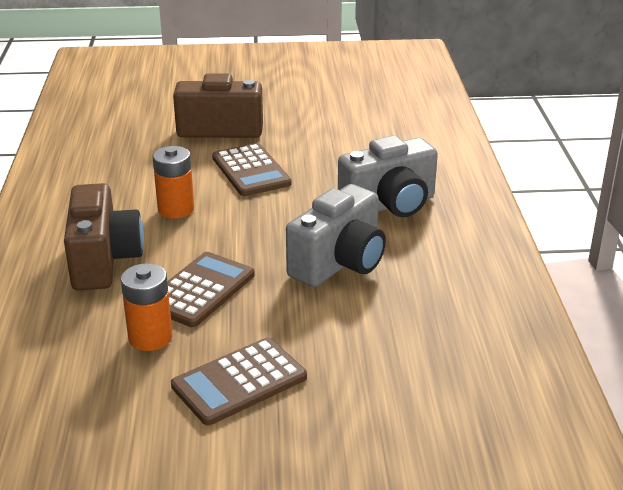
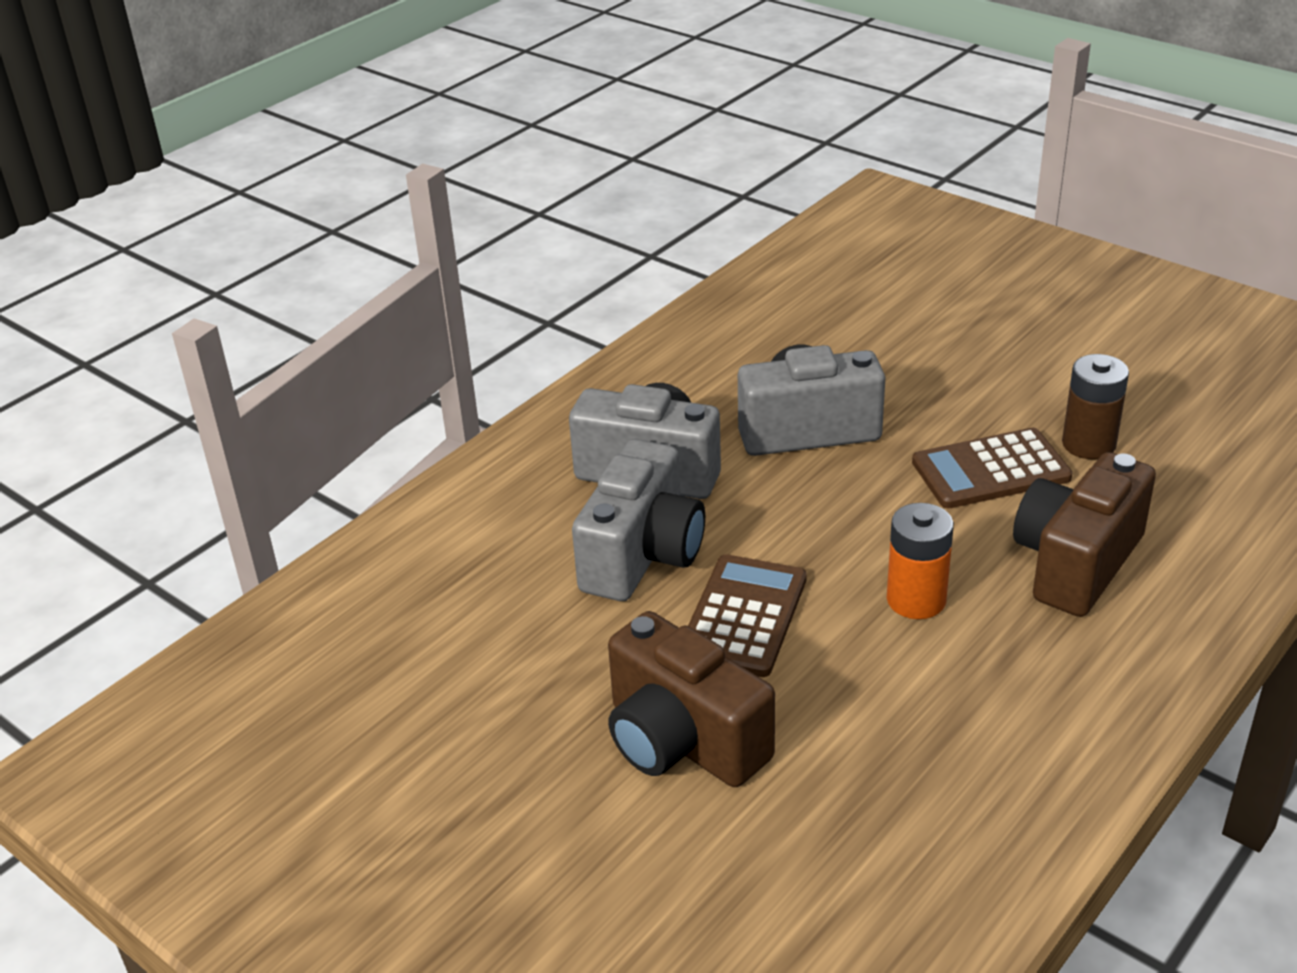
camera: 135 degrees left, 5 degrees up
orange battery [121,263,173,351] -> brown battery [1062,354,1129,459]
brown calculator [171,337,307,425] -> none
none -> grey camera [572,439,705,601]

